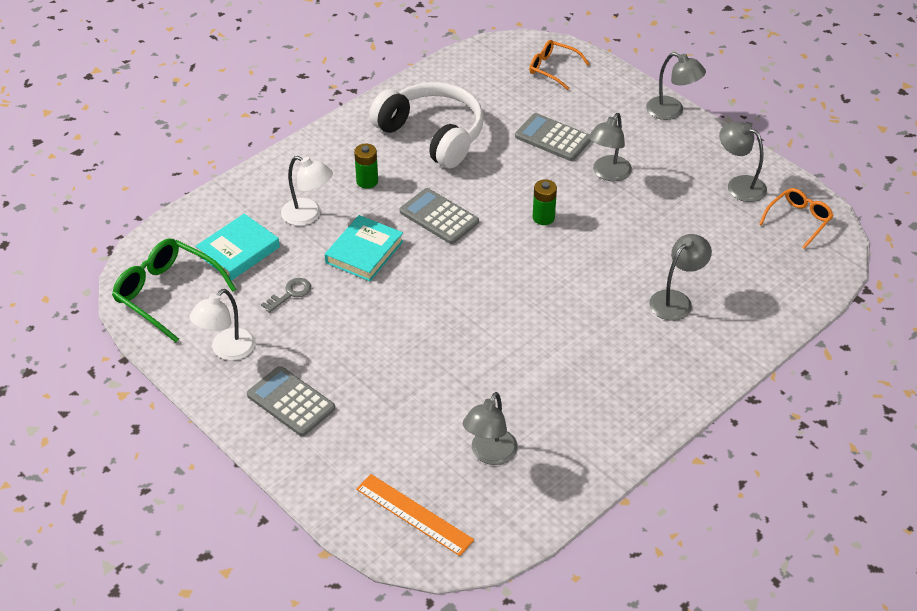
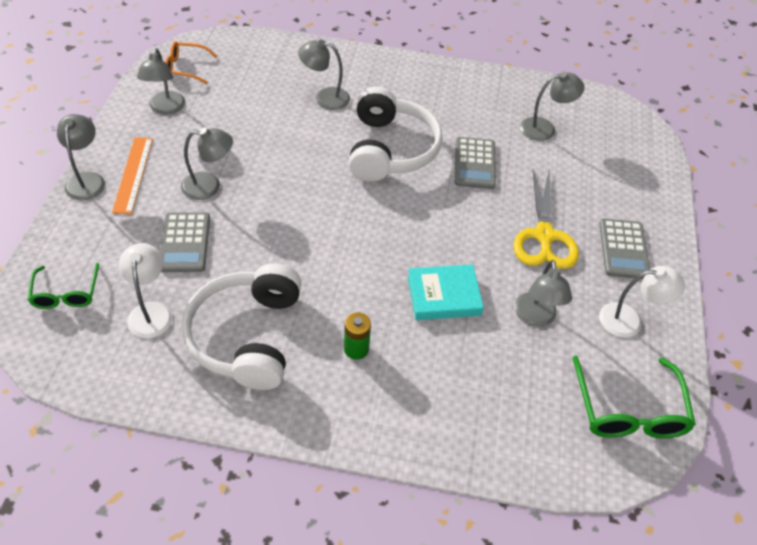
camera: 130 degrees left, 5 degrees up
turquoise book [196,214,280,281] -> none
grey key [261,278,311,313] -> grey lamp [514,260,572,327]
white lamp [281,156,333,226] -> white lamp moved to [119,243,173,338]
orange ruler [356,474,474,556] -> orange ruler moved to [112,137,153,214]
grey calculator [400,188,479,244] -> grey calculator moved to [455,137,496,189]
orange glasses [529,40,589,90] -> green glasses [28,263,99,309]
green battery [533,179,557,225] -> none
none -> white headphones [349,86,443,182]
none -> yellow scissors [513,169,579,269]

